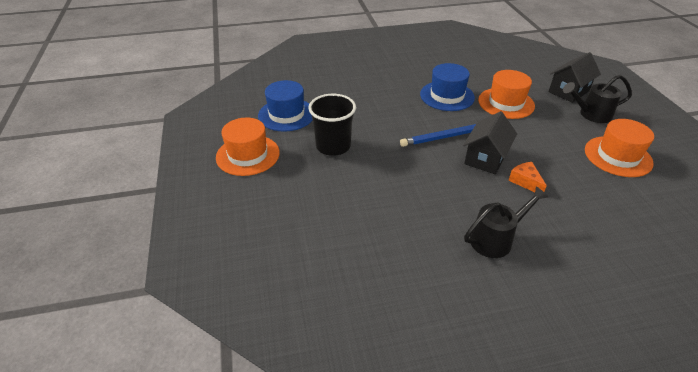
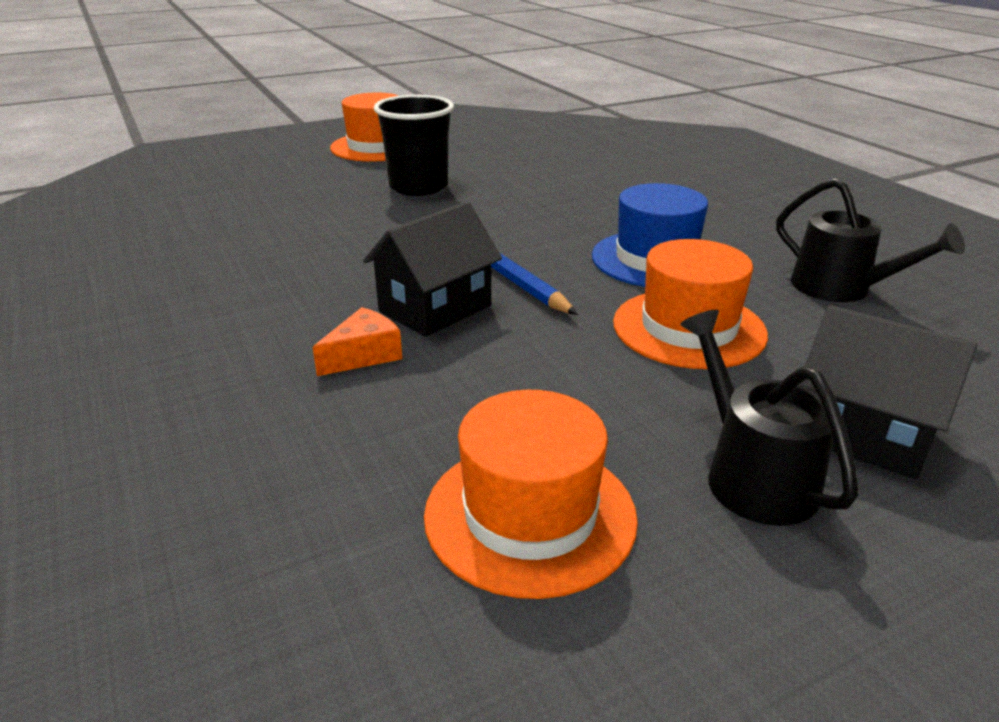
camera: 75 degrees right, 10 degrees down
blue hat [258,80,313,131] -> none
black house [463,111,517,174] -> black house turned 60 degrees counterclockwise [363,202,502,337]
black watering can [464,186,549,258] -> black watering can moved to [776,178,965,302]

